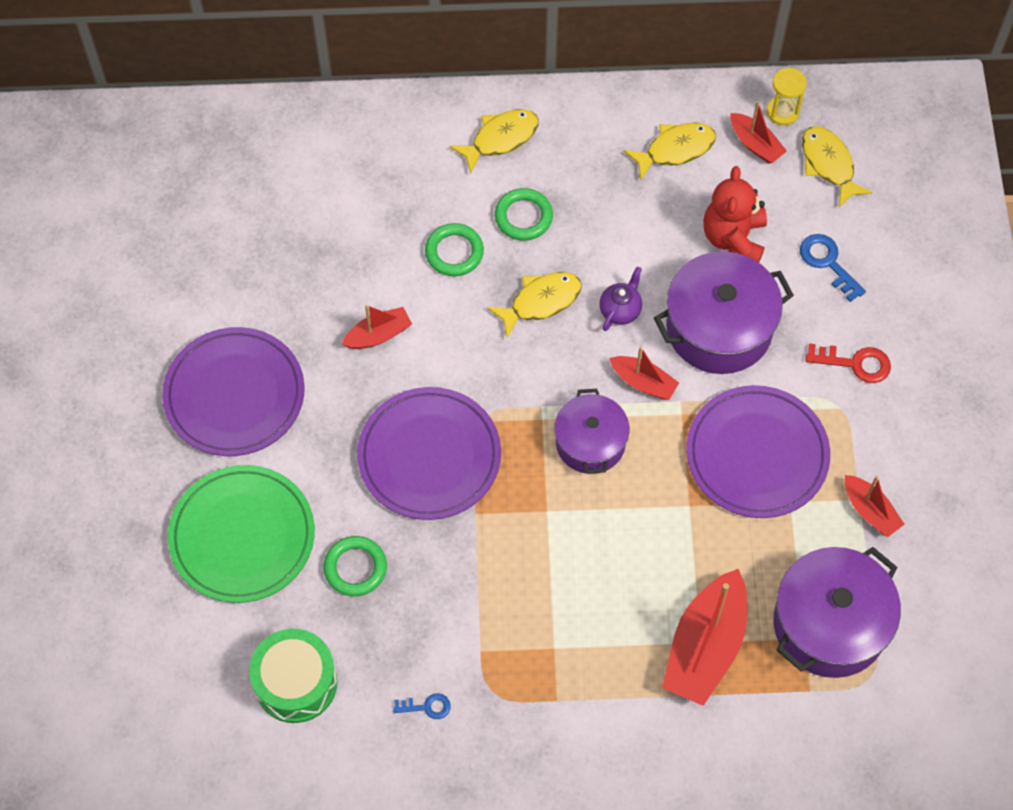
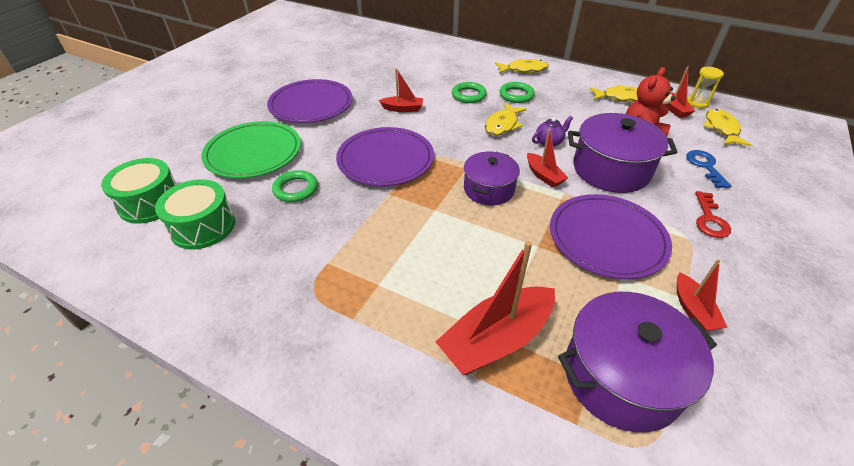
camera: 30 degrees right, 20 degrees down
blue key [393,693,451,719] -> none
yellow fish [487,272,582,338] -> yellow fish turned 120 degrees clockwise [485,103,527,136]
red key [805,343,891,383] -> red key turned 60 degrees clockwise [695,191,731,238]
none -> green drum [101,158,176,224]

